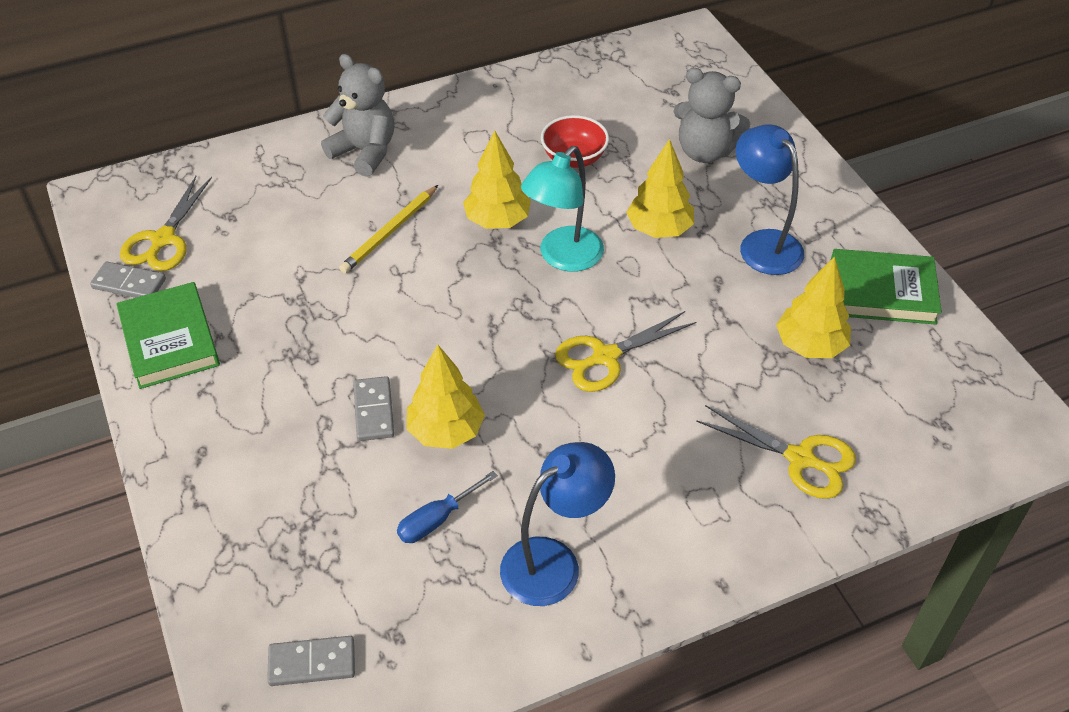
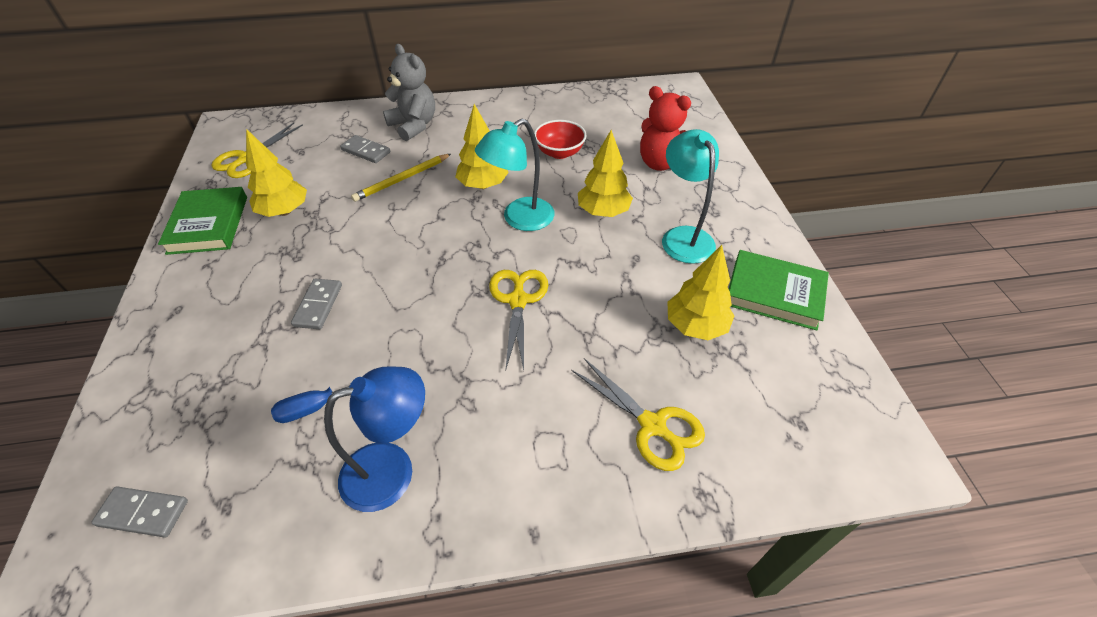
camera: 15 degrees right, 0 degrees up
grey domino [90,261,166,298] -> grey domino moved to [340,135,390,163]
yellow tree [407,345,485,449] -> yellow tree moved to [246,129,307,217]
yellow scissors [555,311,696,392] -> yellow scissors turned 105 degrees clockwise [489,270,548,371]
grey teddy bear [673,68,750,163] -> red teddy bear [640,86,691,171]
blue lamp [736,124,804,275] -> turquoise lamp [662,129,719,264]

